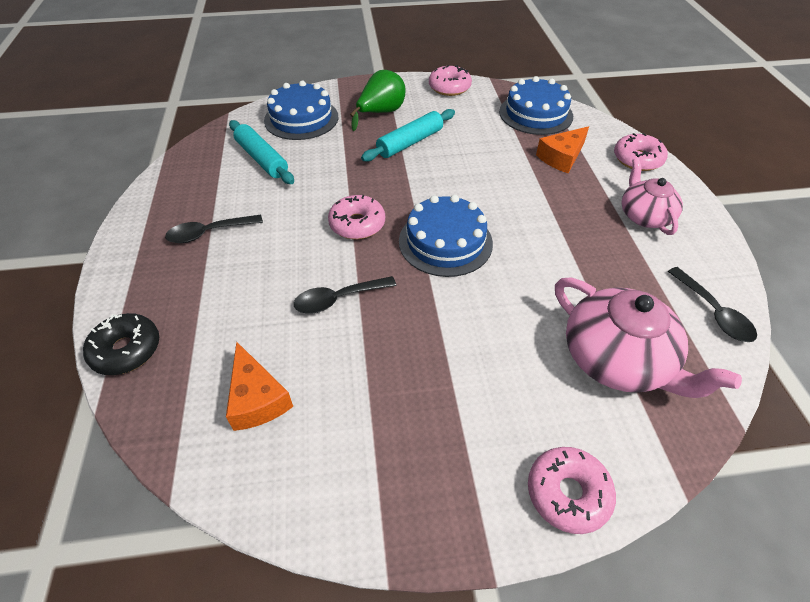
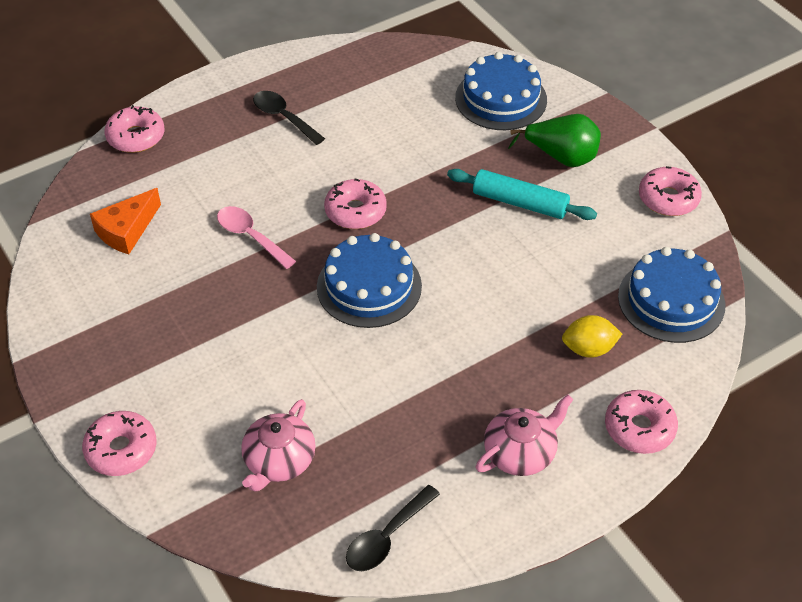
camera: 65 degrees right, 0 degrees up
black donut [83,313,159,375] -> pink donut [105,105,165,153]
turquoise rolling pin [229,120,294,184] -> none
black spoon [294,276,397,313] -> pink spoon [217,206,296,269]
orange cheese [536,126,589,173] -> yellow lemon [562,315,622,358]
pink teapot [555,278,742,398] -> pink teapot [241,399,316,492], size x0.64

